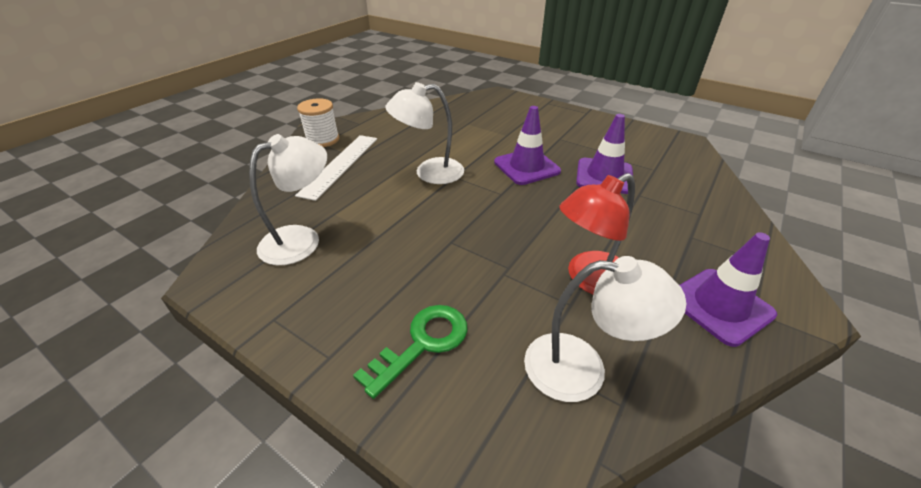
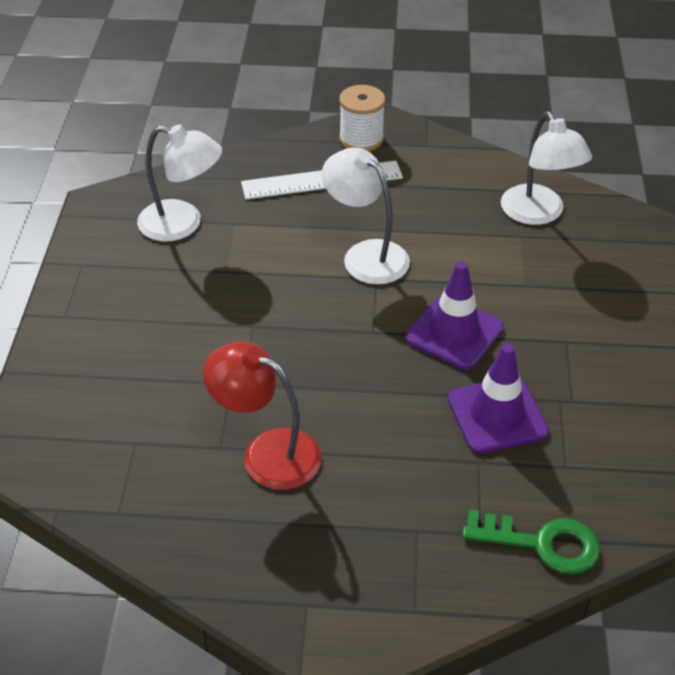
camera: 60 degrees right, 5 degrees up
green key [353,305,467,399] -> green key moved to [462,509,600,574]
white lamp [524,256,686,402] -> white lamp moved to [501,112,592,225]
purple traffic cone [679,232,777,347] -> none

